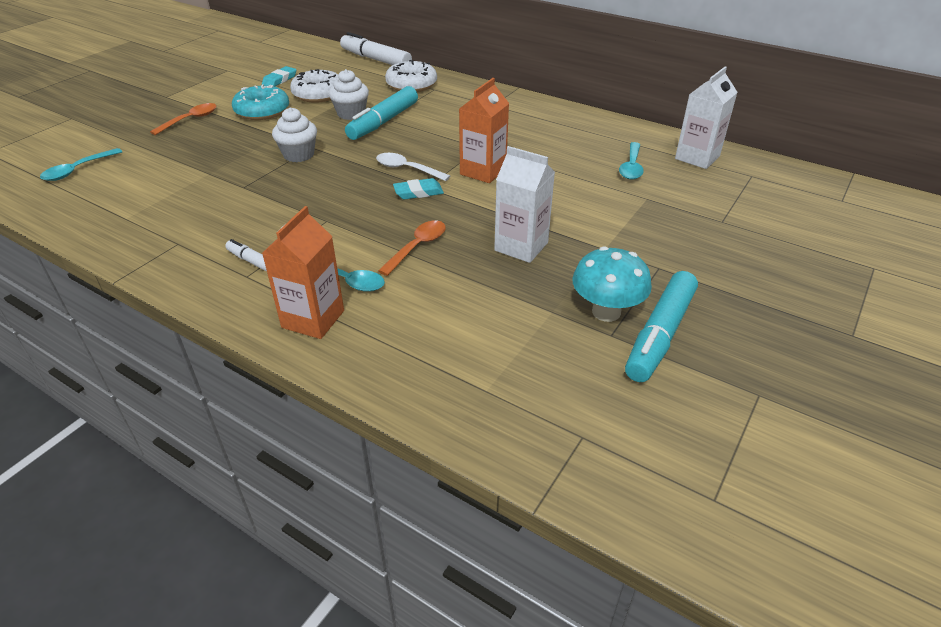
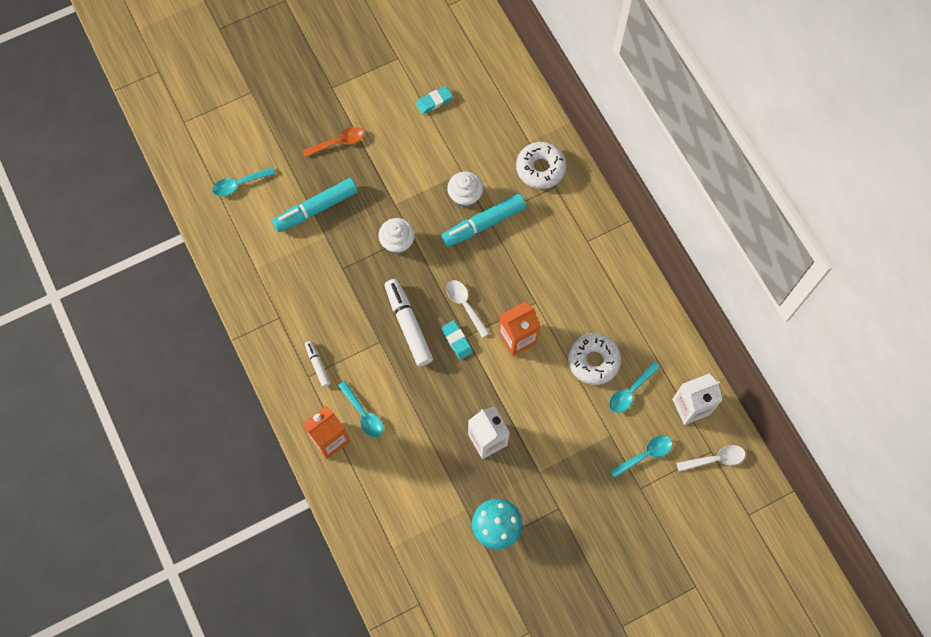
camera: 30 degrees right, 30 degrees up
turquoise donut [232,85,289,120] -> none
white donut [290,69,338,103] -> white donut moved to [568,333,621,385]
white marker [340,32,412,65] -> white marker moved to [385,279,433,366]
orange spoon [378,220,446,276] -> none
turquoise eraser [393,178,444,199] -> turquoise eraser turned 45 degrees clockwise [441,320,473,360]
turquoise marker [625,271,698,382] -> turquoise marker moved to [272,178,358,232]
none -> turquoise spoon [610,435,672,478]
none -> white spoon [676,445,745,471]

